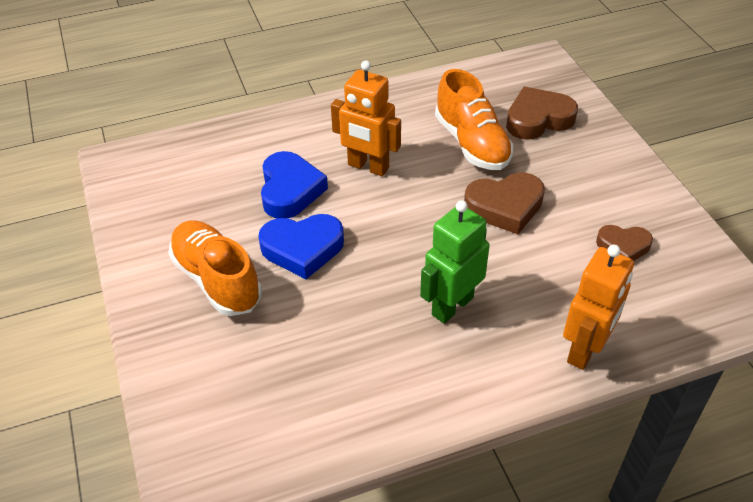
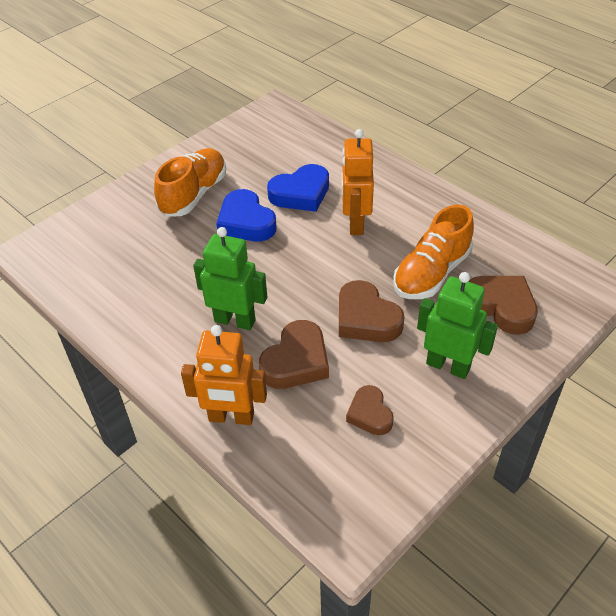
camera: 65 degrees right, 0 degrees up
none -> brown heart [259,320,329,389]
none -> green robot [417,272,498,379]

